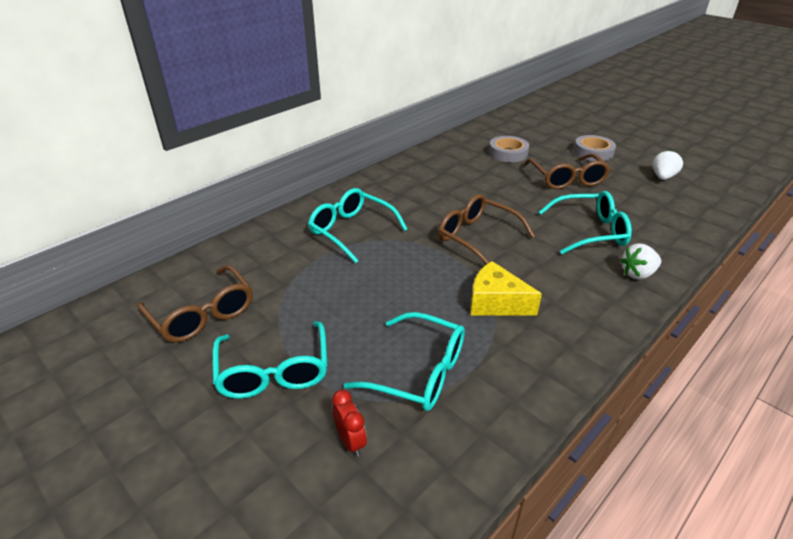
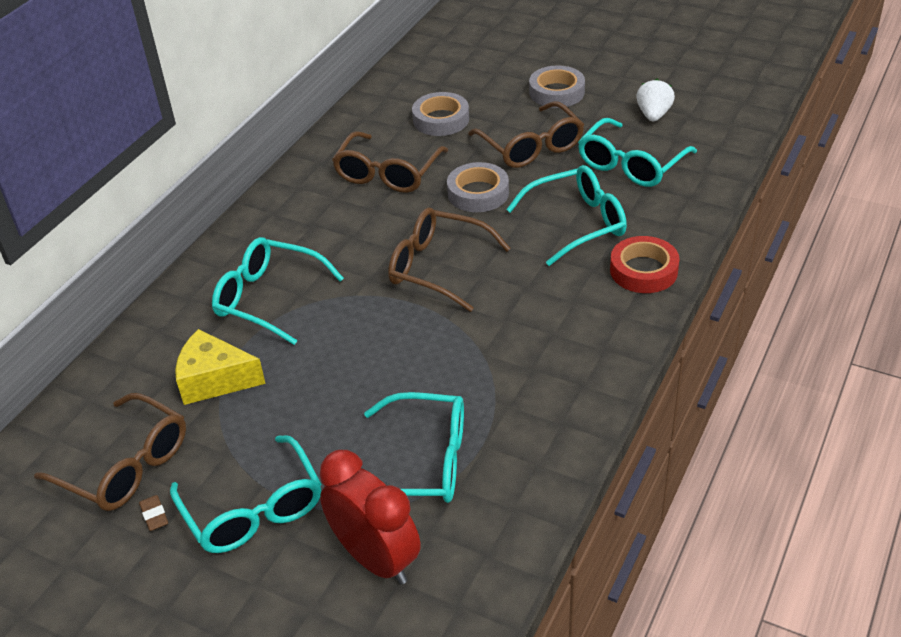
camera: 15 degrees left, 5 degrees up
red clock [332,390,367,456] -> red clock [320,450,421,585], size x1.97
yellow cheese [470,261,542,315] -> yellow cheese moved to [175,329,266,405]
white strawberry [620,243,661,279] -> red tape [610,236,680,293]
none -> brown eraser [139,495,168,531]
none -> brown glasses [332,131,448,193]
none -> grey tape [447,162,509,212]
none -> turquoise glasses [578,118,697,187]

